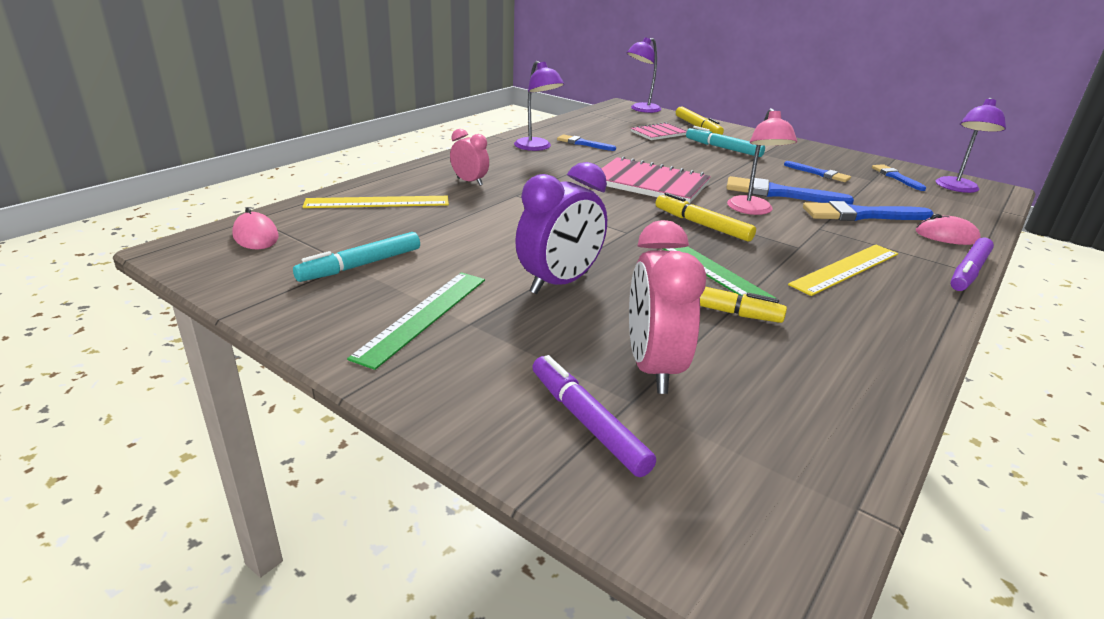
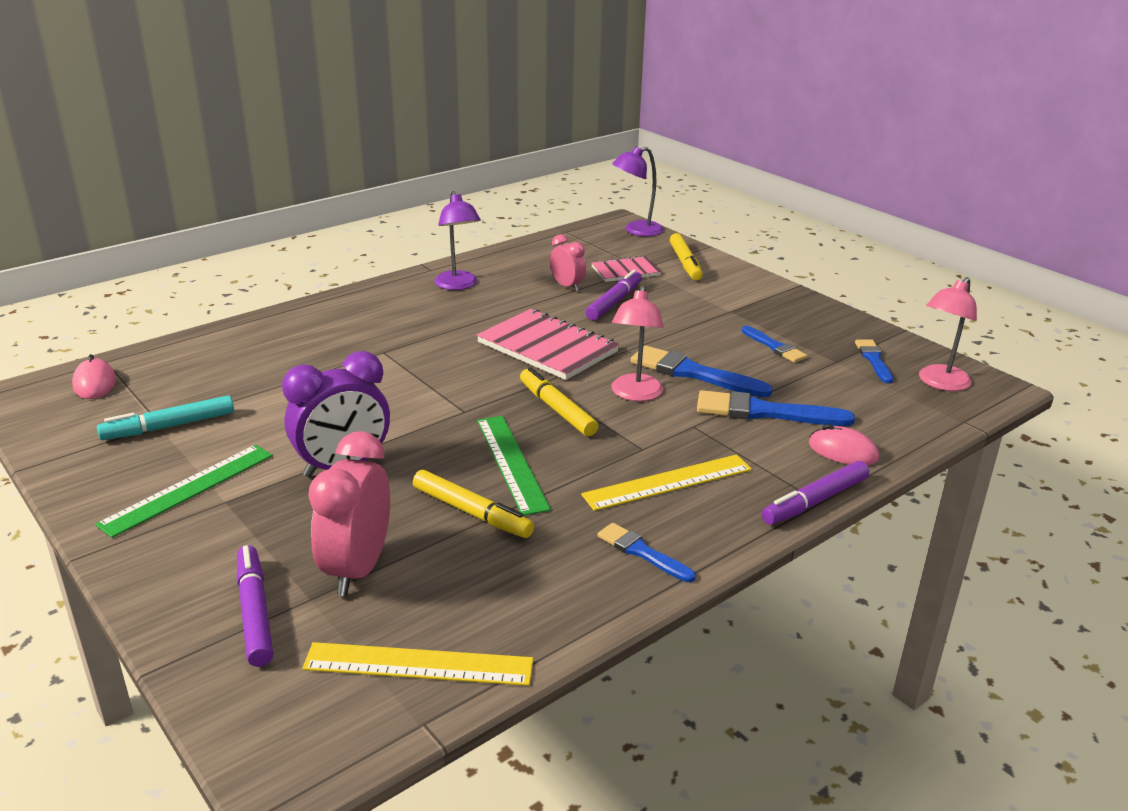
camera: 15 degrees right, 0 degrees up
yellow ruler [303,196,449,208] -> yellow ruler moved to [302,642,533,686]
pink clock [450,129,489,186] -> pink clock moved to [550,234,586,292]
blue brush [557,134,616,151] -> blue brush moved to [597,523,696,582]
turquoise marker [686,126,765,157] -> none
purple lamp [936,98,1006,193] -> pink lamp [919,277,977,391]
none -> purple marker [586,270,642,320]

